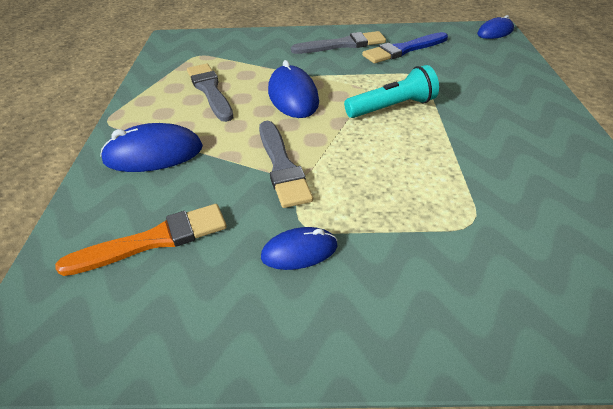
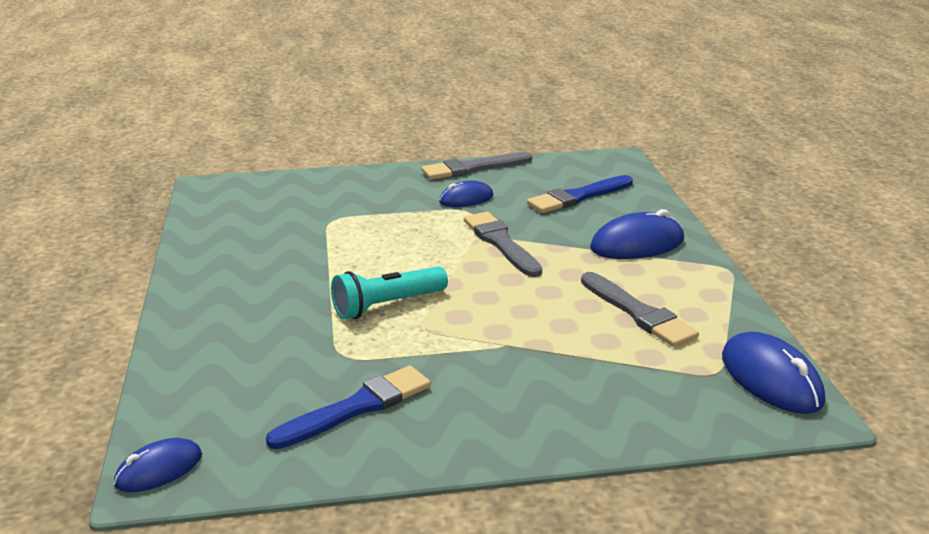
camera: 170 degrees right, 15 degrees down
orange brush [55,204,227,276] -> blue brush [527,175,633,213]
blue mouse [268,60,319,118] -> blue mouse moved to [722,331,825,414]
grey brush [291,31,386,54] -> grey brush moved to [421,152,532,180]

